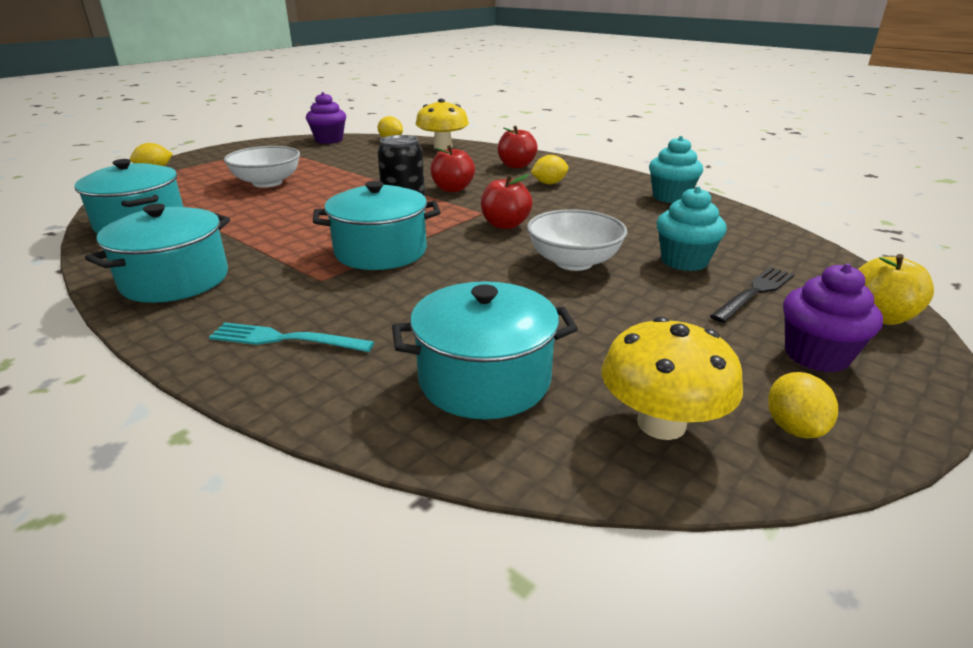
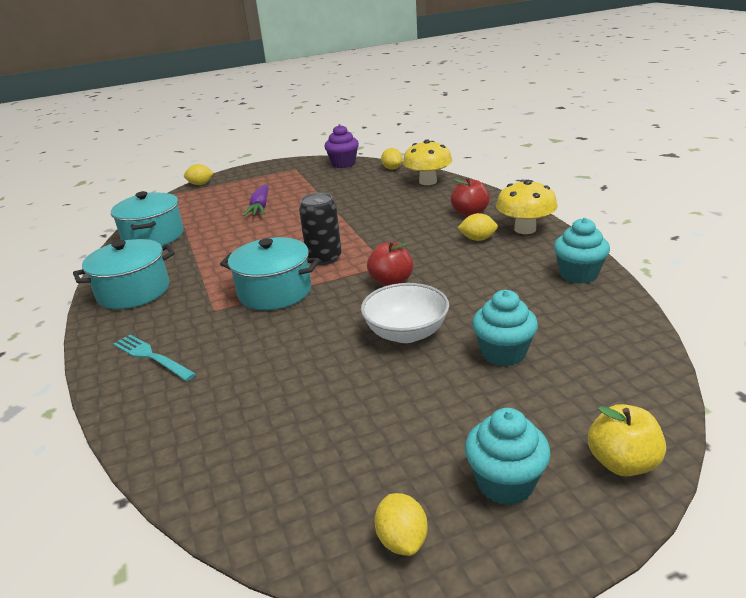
camera: 30 degrees right, 0 degrees up
white bowl [224,146,300,188] -> purple carrot [243,185,269,216]
turquoise pot [392,281,578,419] -> none
red apple [430,145,475,192] -> none
yellow mushroom [602,316,743,440] -> yellow mushroom moved to [496,180,558,234]
black fork [710,267,795,323] -> none
yellow lemon [768,372,838,438] -> yellow lemon turned 45 degrees counterclockwise [374,493,428,556]
purple cupcake [783,264,883,373] -> turquoise cupcake [465,408,551,505]

